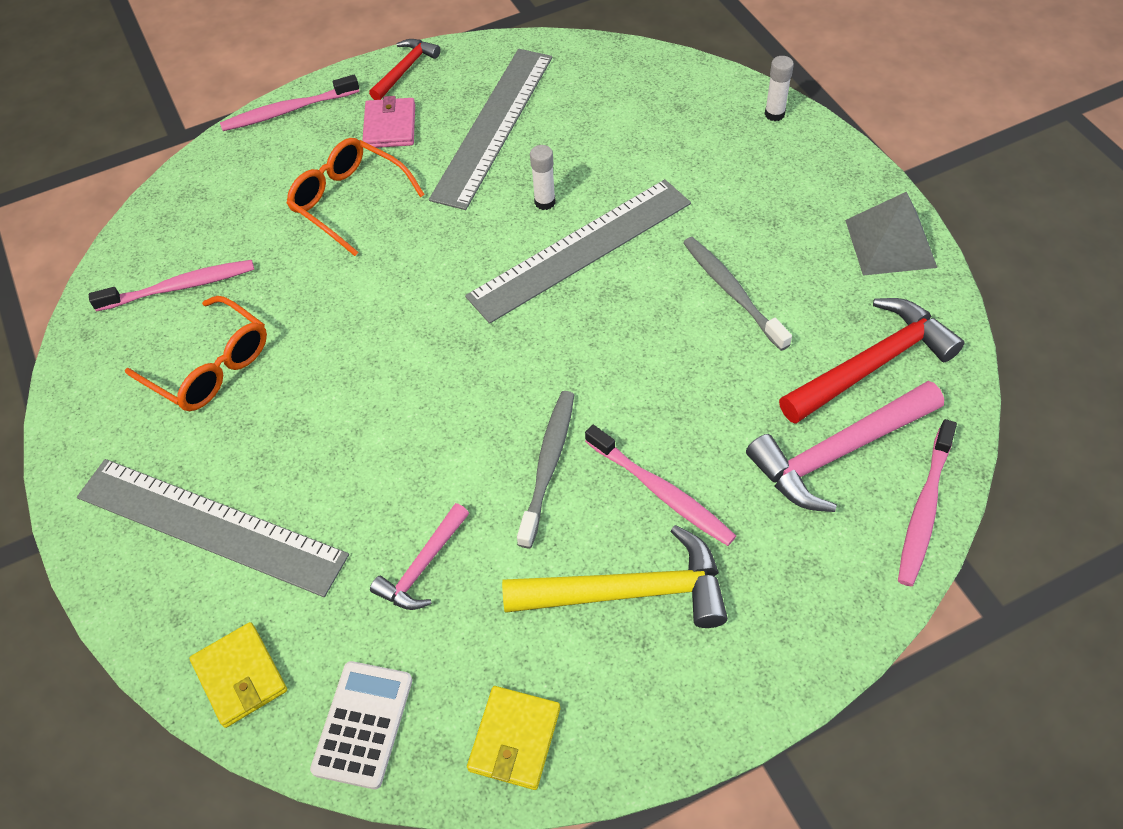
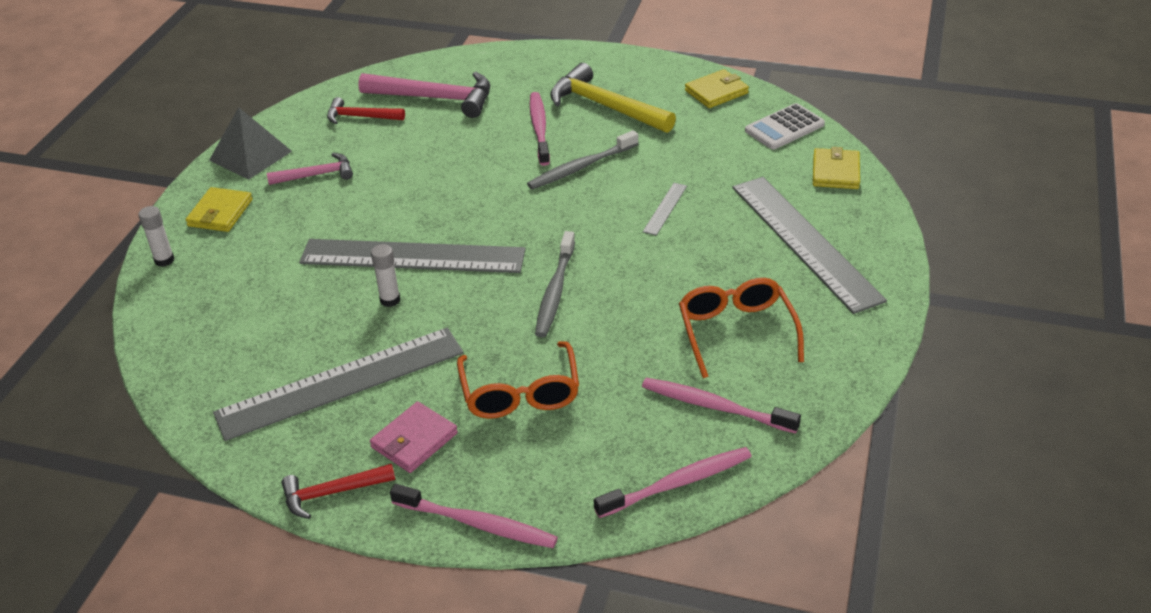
camera: 140 degrees left, 15 degrees down
pink hammer [370,503,469,610] -> pink hammer moved to [267,153,353,185]
grey toothbrush [683,237,792,351] -> grey toothbrush moved to [535,231,575,337]
red hammer [779,298,965,424] -> red hammer [327,97,405,124], size x0.58
pink toothbrush [898,419,957,586] -> pink toothbrush moved to [594,447,752,518]
none -> yellow wallet [185,187,253,232]
none -> grey ruler [643,183,687,236]

